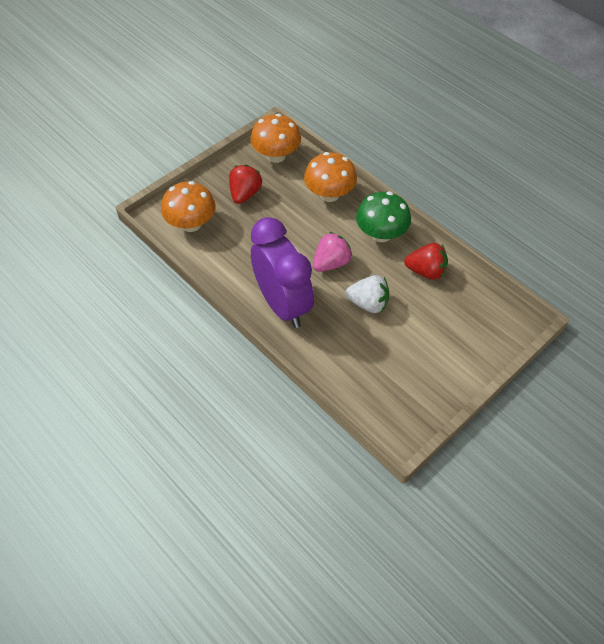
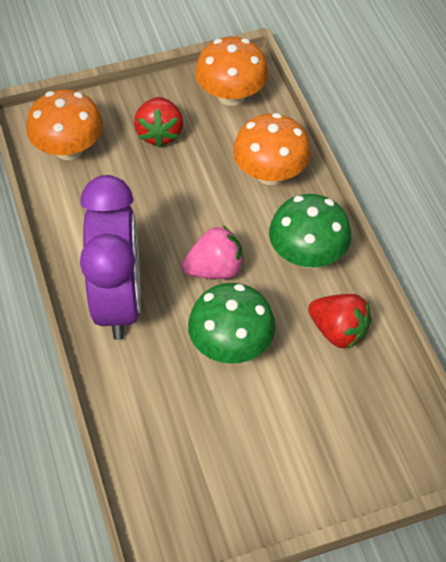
camera: 25 degrees right, 0 degrees up
red strawberry [229,165,262,204] -> red strawberry turned 135 degrees clockwise [134,97,183,148]
white strawberry [345,275,389,313] -> green mushroom [188,283,276,364]

